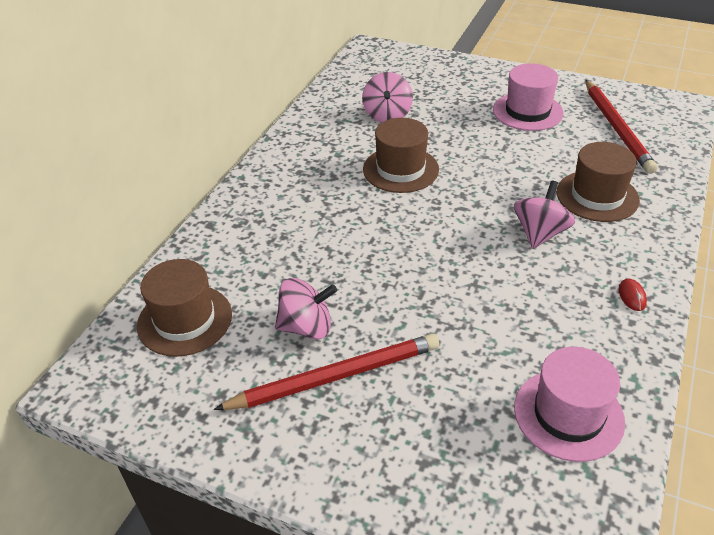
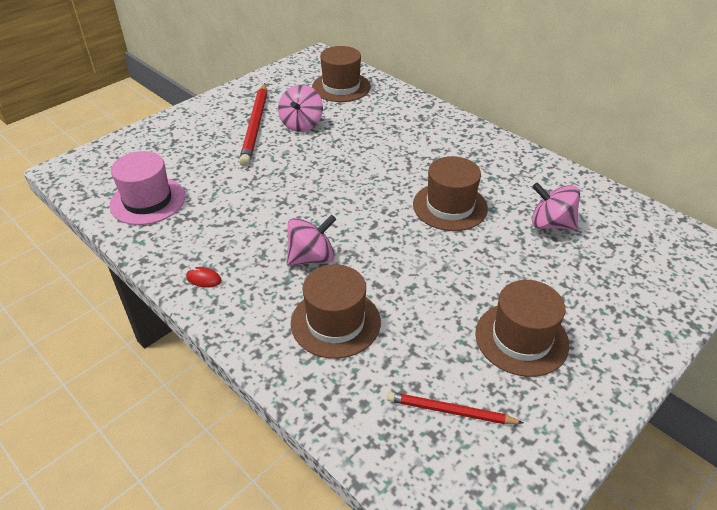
camera: 110 degrees right, 0 degrees up
pink hat [493,63,564,131] -> brown hat [476,280,569,377]
pink spinning top [514,181,575,249] -> pink spinning top turned 75 degrees counterclockwise [287,215,336,266]
red pencil [586,80,658,174] -> red pencil [387,392,523,424], size x0.58

